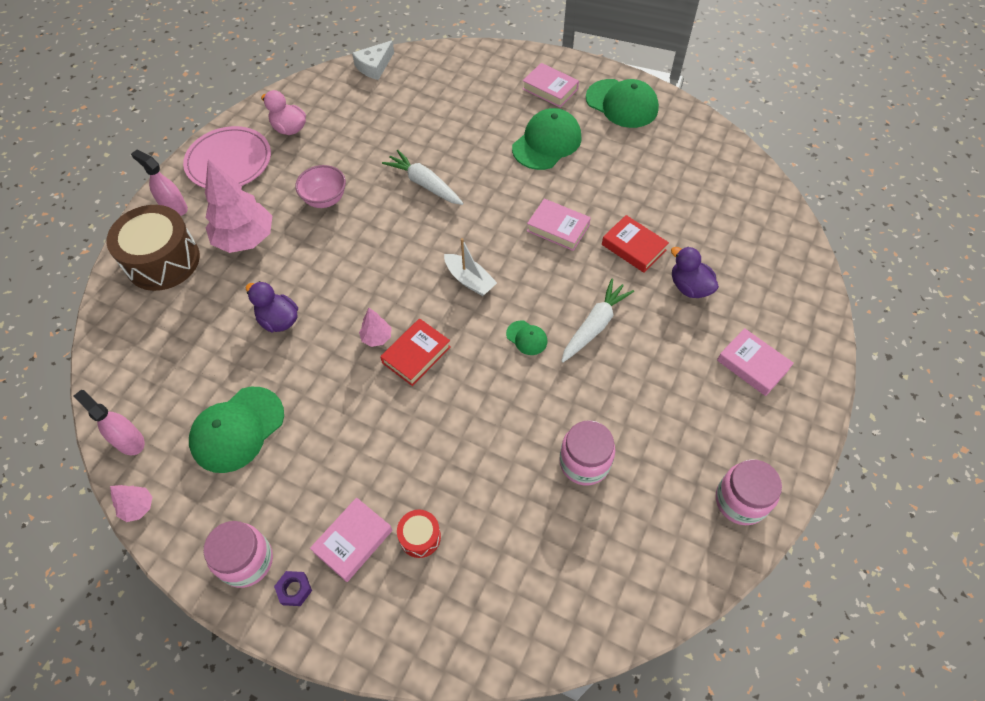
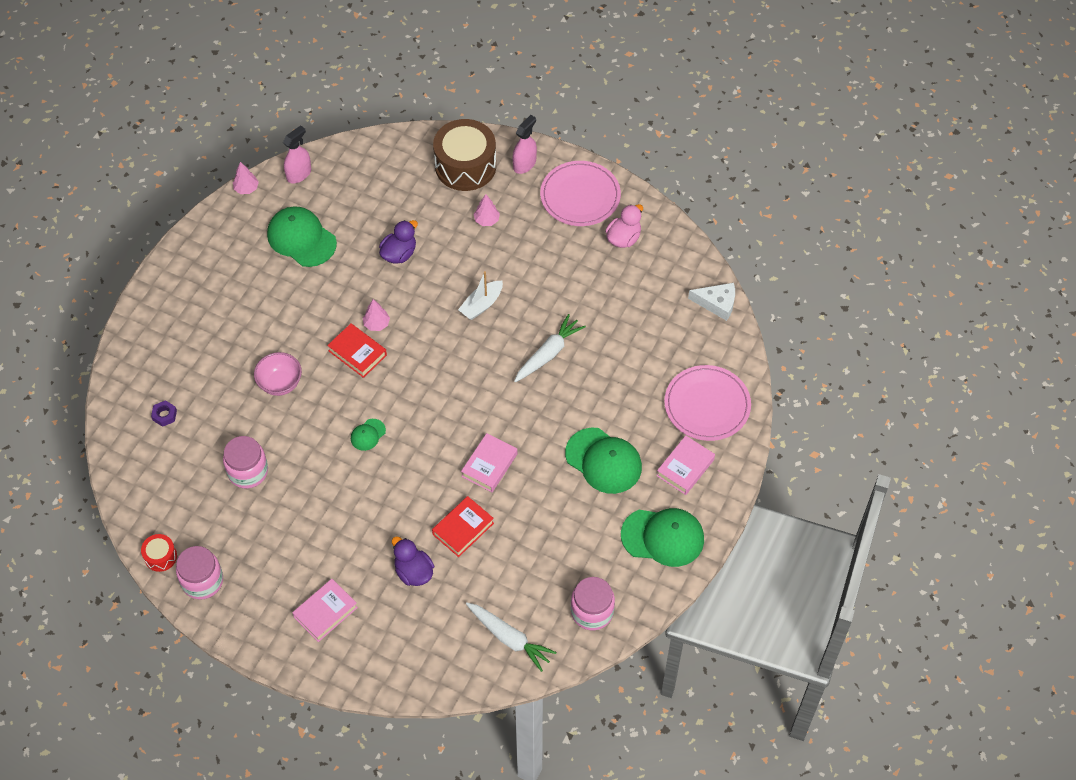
camera: 90 degrees right, 0 degrees up
pink jar [203,521,273,588] -> pink jar moved to [571,577,615,630]
pink tree [205,159,272,253] -> pink tree [474,194,500,226], size x0.46
purple nut [274,571,312,606] -> purple nut moved to [151,400,177,427]
pink bowl [295,165,346,208] -> pink bowl moved to [254,352,302,396]
pink book [310,497,392,582] -> none
white cheese [352,40,394,80] -> white cheese turned 150 degrees clockwise [688,283,735,321]
red drum [397,509,441,558] -> red drum moved to [141,534,177,572]
white boat [444,238,497,296] -> white boat moved to [458,271,503,320]
white carrot [561,279,634,362] -> white carrot moved to [466,602,557,672]
green cap [586,79,659,128] -> green cap turned 120 degrees counterclockwise [621,508,704,567]
purple duck [671,247,719,298] -> purple duck turned 90 degrees counterclockwise [392,536,434,586]
none -> pink plate [664,365,751,441]

